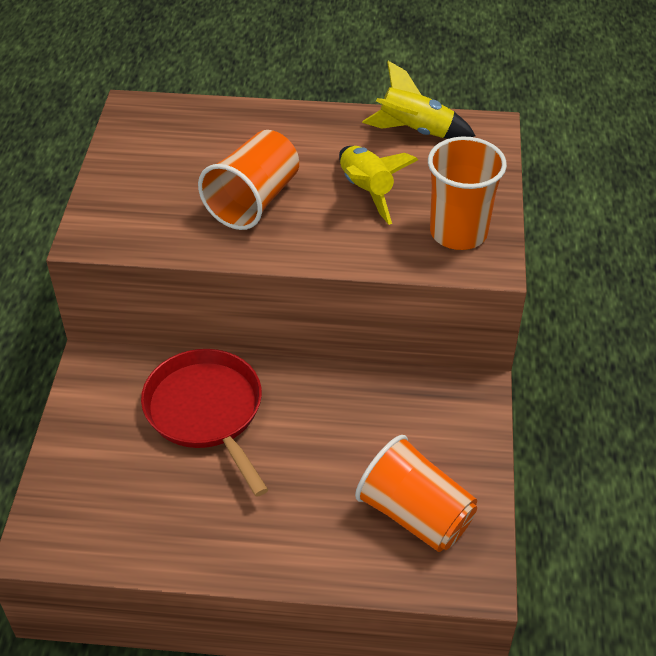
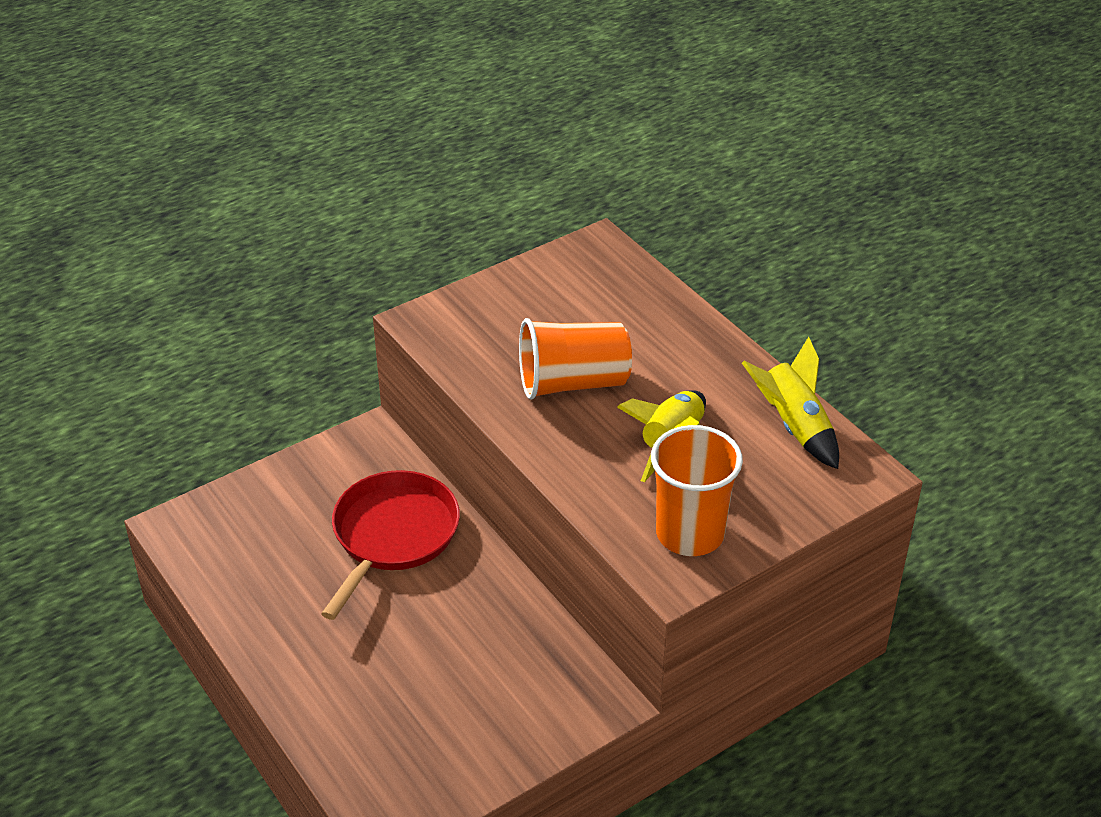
camera: 50 degrees right, 5 degrees down
orange cup [355,435,477,552] -> none

